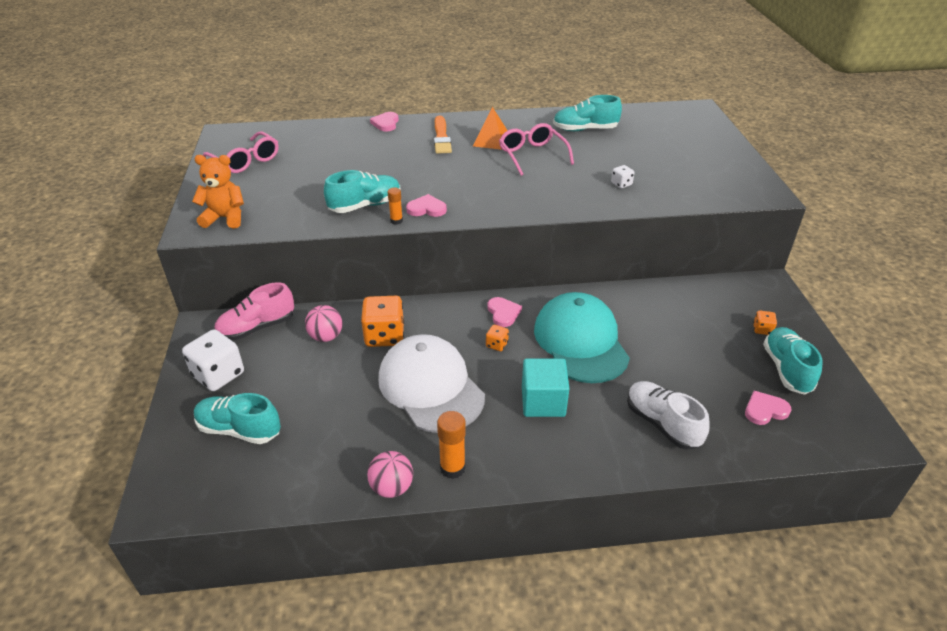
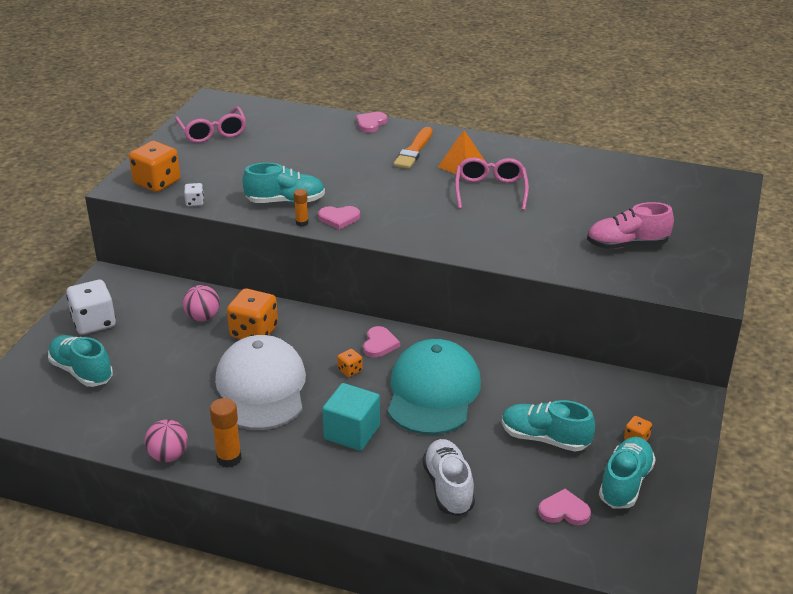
camera: 25 degrees right, 5 degrees down
orange teddy bear [192,155,244,229] -> orange dice [129,141,180,192]
pink shoe [214,282,294,341] -> pink shoe moved to [587,202,674,249]
pink heart [406,194,447,217] -> pink heart turned 150 degrees clockwise [318,206,360,230]
turquoise shoe [553,95,622,131] -> turquoise shoe moved to [502,400,595,452]
white dice [611,165,634,188] -> white dice moved to [184,183,204,206]

